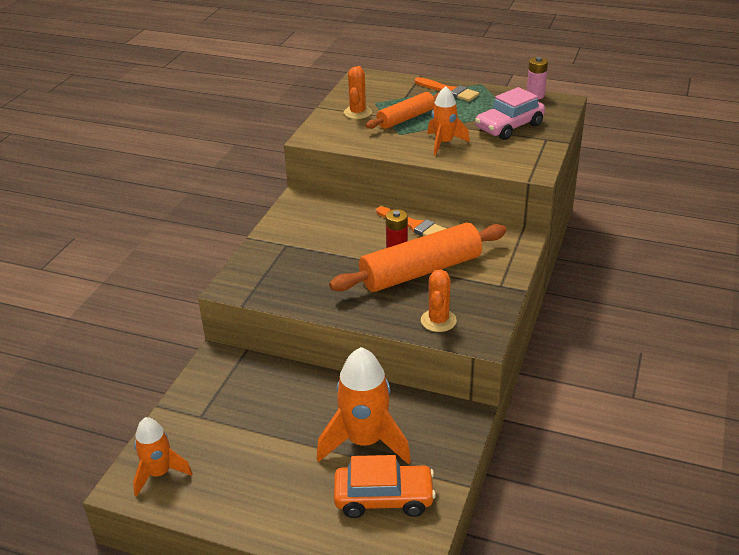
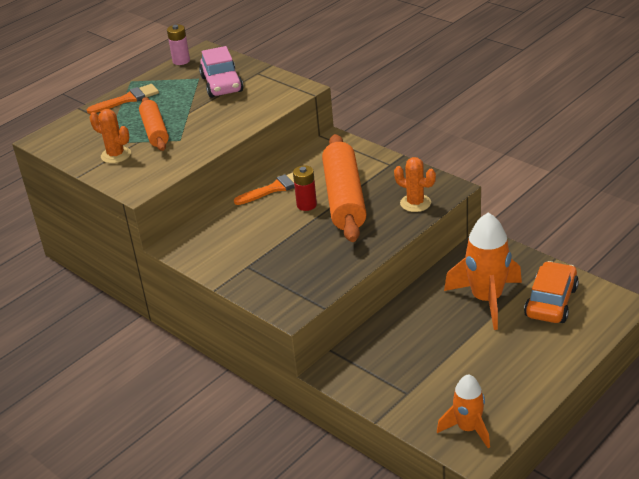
camera: 65 degrees left, 0 degrees up
orange rocket [427,86,470,156] -> none

